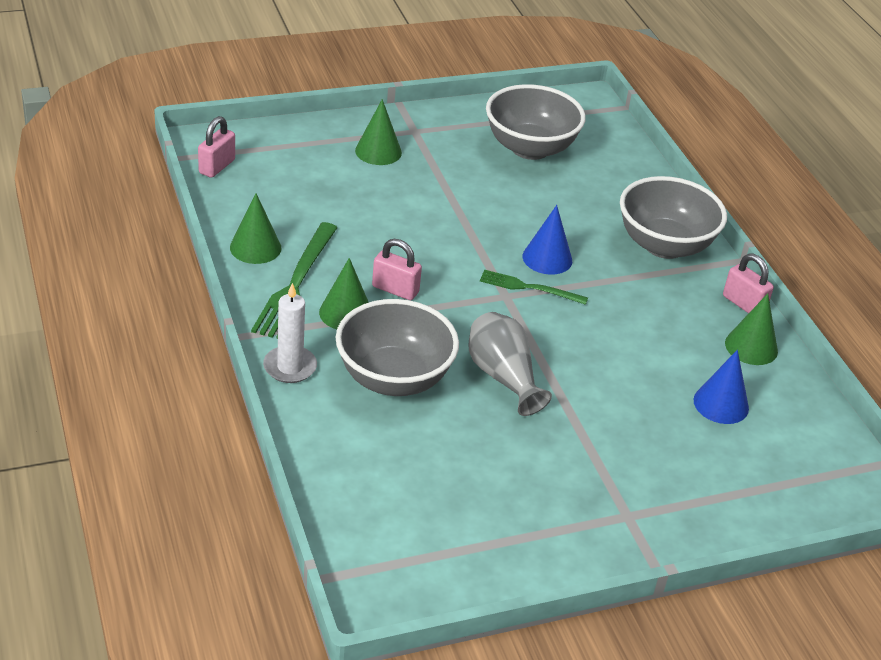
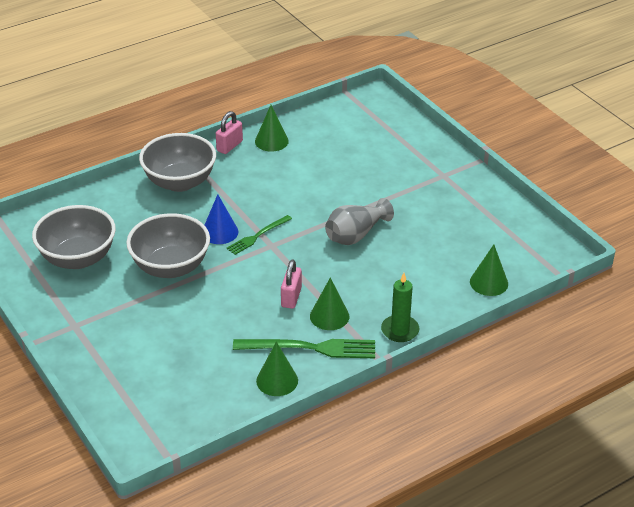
camera: 100 degrees left, 0 degrees up
pink padlock [198,116,235,178] -> none
white candle [263,283,317,383] -> green candle [381,273,419,342]
grey bowl [336,299,459,396] -> grey bowl moved to [126,213,210,278]
green cone [355,99,402,165] -> green cone moved to [470,245,508,296]
green fork [480,270,588,305] -> green fork turned 45 degrees clockwise [227,215,292,255]
blue cone [694,350,749,424] -> none

